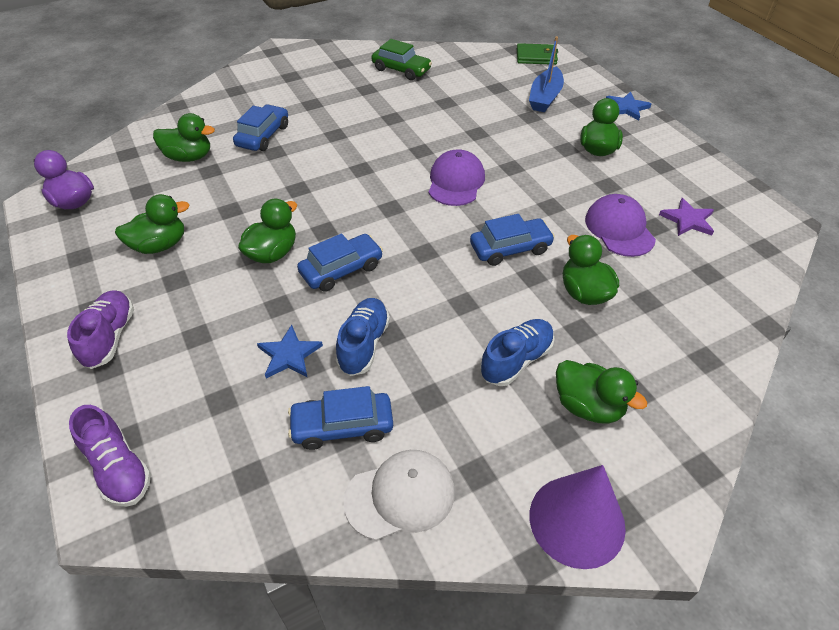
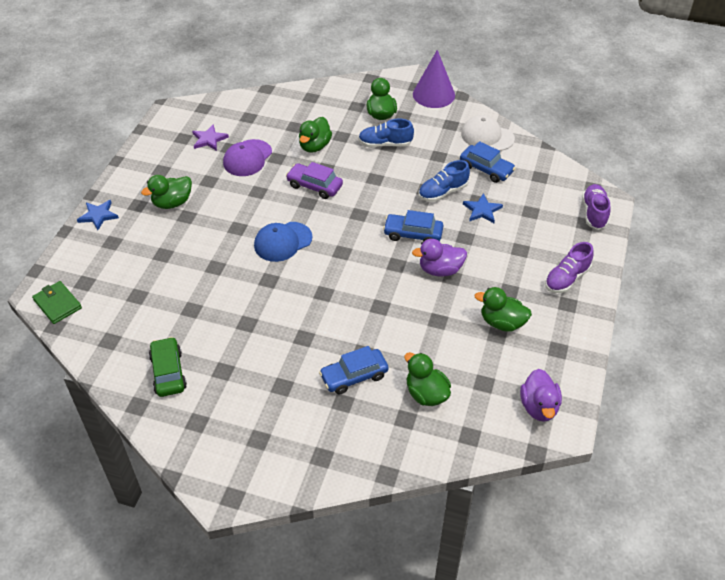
camera: 135 degrees left, 0 degrees up
green duck [238,198,297,263] -> purple duck [412,239,467,276]
purple cap [429,149,485,206] -> blue cap [254,222,312,262]
blue car [470,214,555,266] -> purple car [286,162,343,199]
blue boat [529,36,564,112] -> none

